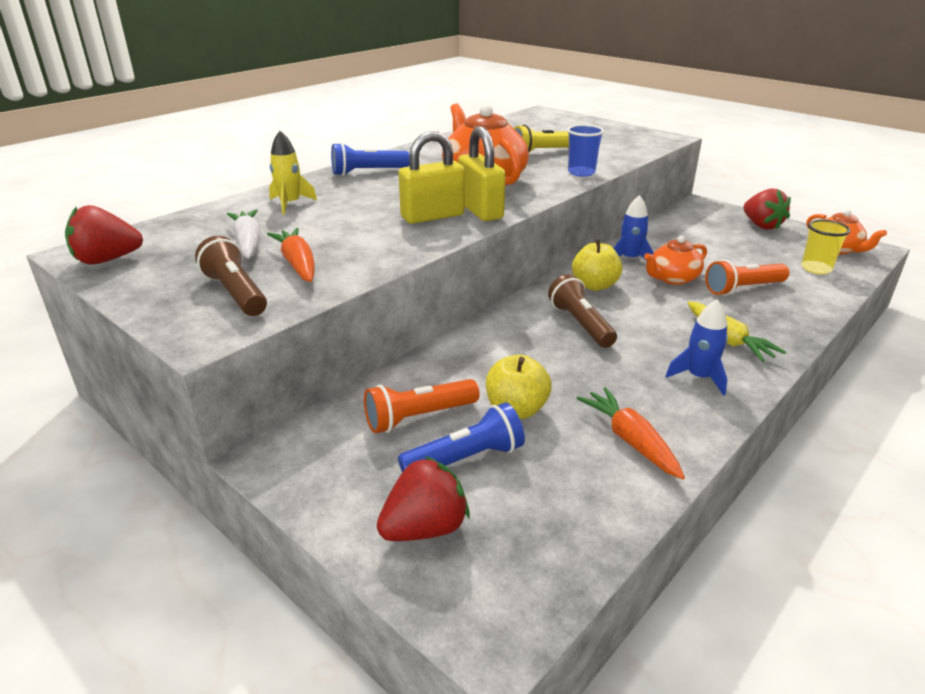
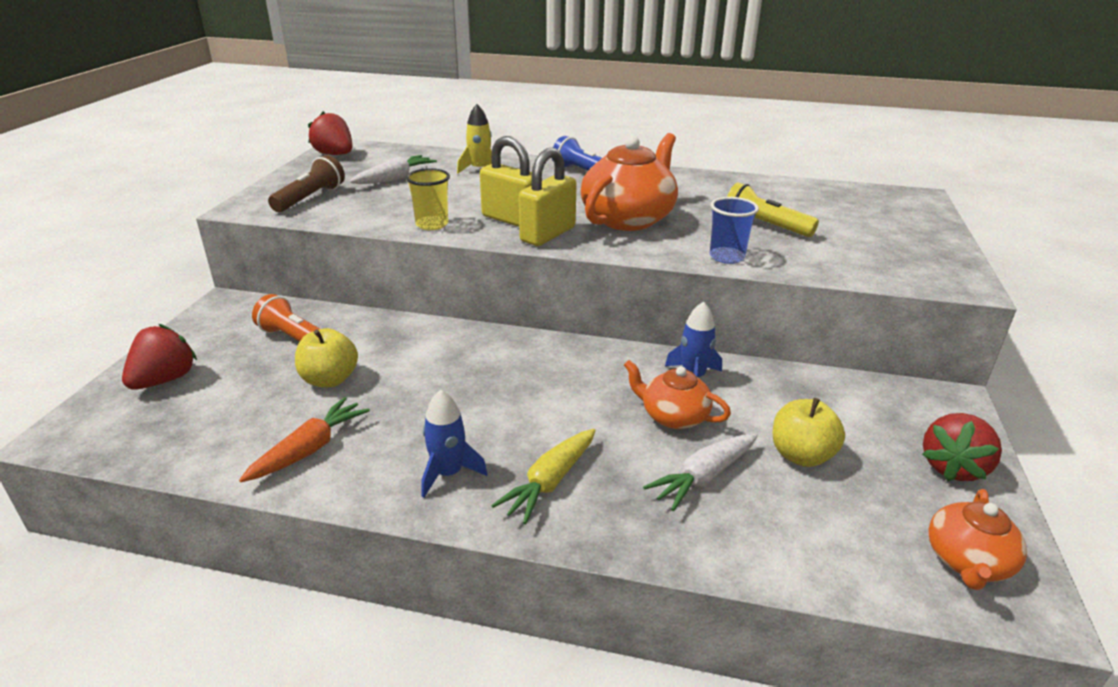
camera: 60 degrees right, 0 degrees up
orange carrot [267,228,315,282] -> none
red strawberry [377,456,470,541] -> red strawberry turned 90 degrees counterclockwise [122,324,197,390]
blue flashlight [398,402,525,472] -> none
brown flashlight [548,274,617,348] -> none
yellow apple [572,239,622,291] -> yellow apple moved to [773,398,845,467]
orange flashlight [705,259,789,296] -> white carrot [643,434,758,511]
yellow cup [801,219,851,274] -> yellow cup moved to [406,168,450,230]

